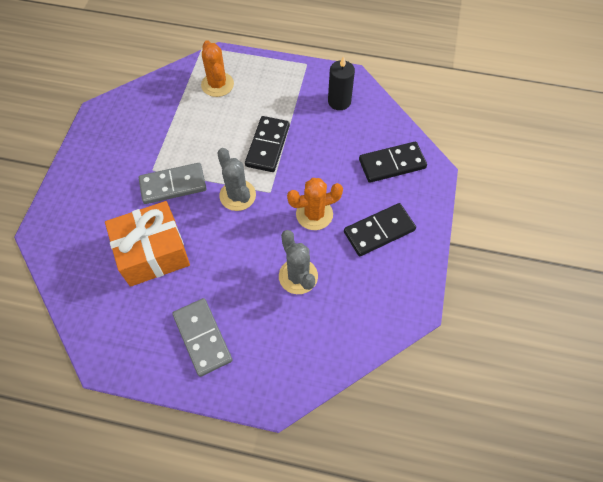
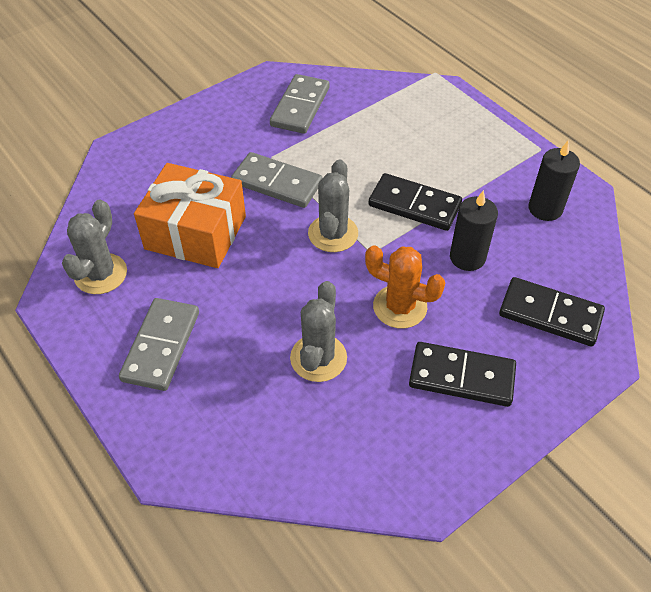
camera: 40 degrees right, 10 degrees down
orange cactus [201,40,234,97] -> none
black domino [245,116,290,172] -> black domino turned 60 degrees clockwise [368,173,462,231]
none -> grey cactus [62,200,127,294]
none -> grey domino [270,74,329,134]
none -> black candle [450,190,498,271]

